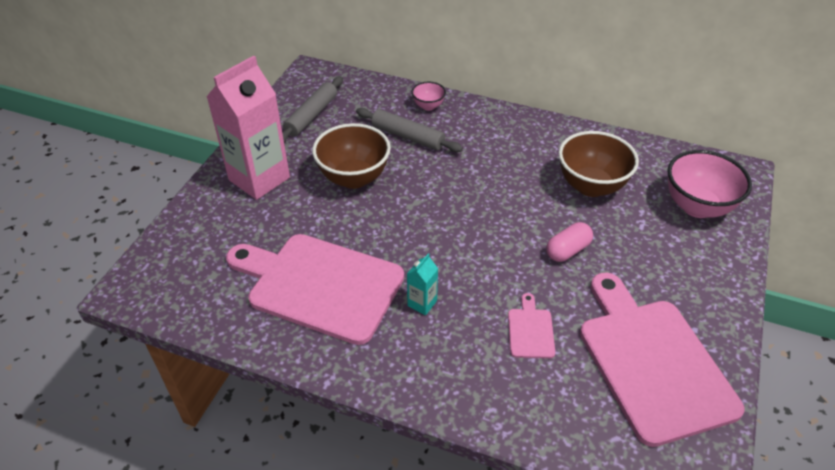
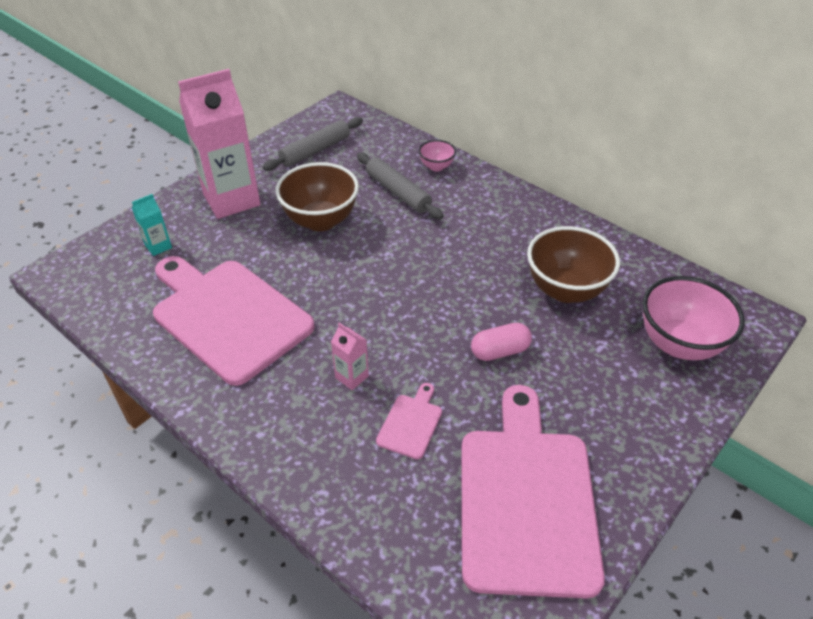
camera: 20 degrees right, 0 degrees up
turquoise carton [407,253,438,315] -> turquoise carton moved to [132,194,172,256]
none -> pink carton [331,323,369,390]

